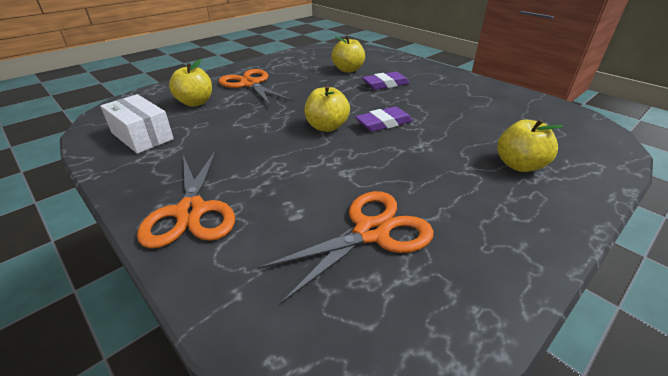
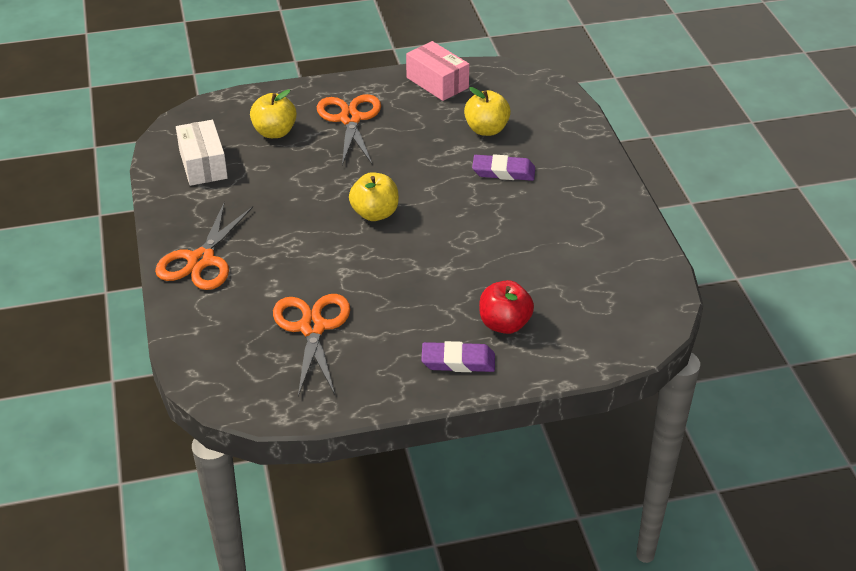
camera: 30 degrees right, 5 degrees up
orange scissors [258,191,434,304] -> orange scissors turned 90 degrees counterclockwise [273,294,350,396]
purple eraser [355,107,413,132] -> purple eraser moved to [421,341,495,372]
yellow apple [497,119,563,172] -> red apple [479,280,534,334]
none -> pink box [406,41,469,101]

